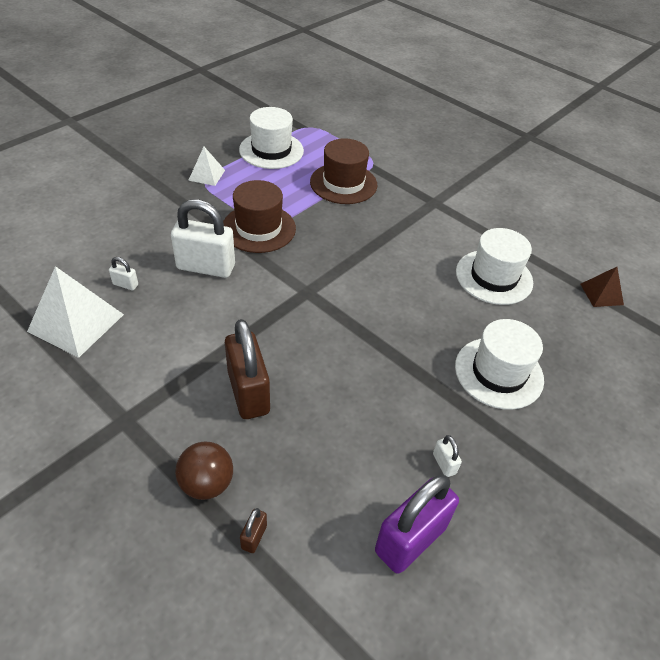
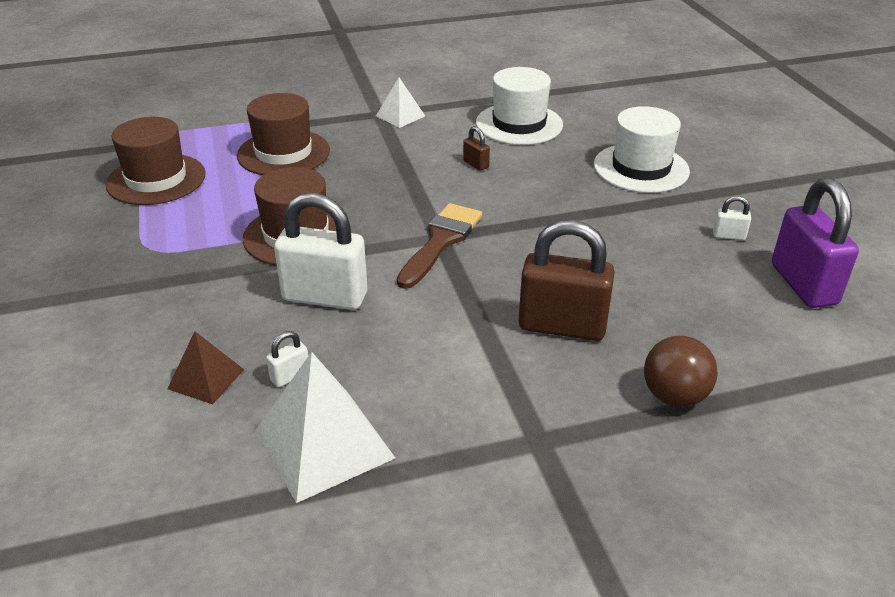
camera: 55 degrees left, 10 degrees down
white padlock [171,200,235,278] -> white padlock turned 60 degrees clockwise [274,193,368,310]
white pyramid [188,147,225,186] -> white pyramid moved to [376,77,425,128]
white hat [239,107,304,169] -> brown hat [106,117,206,205]
brown padlock [240,508,267,553] -> brown padlock moved to [463,126,490,171]
brown pyramid [581,267,624,307] -> brown pyramid moved to [168,331,244,404]
none -> brown brush [397,203,482,289]

